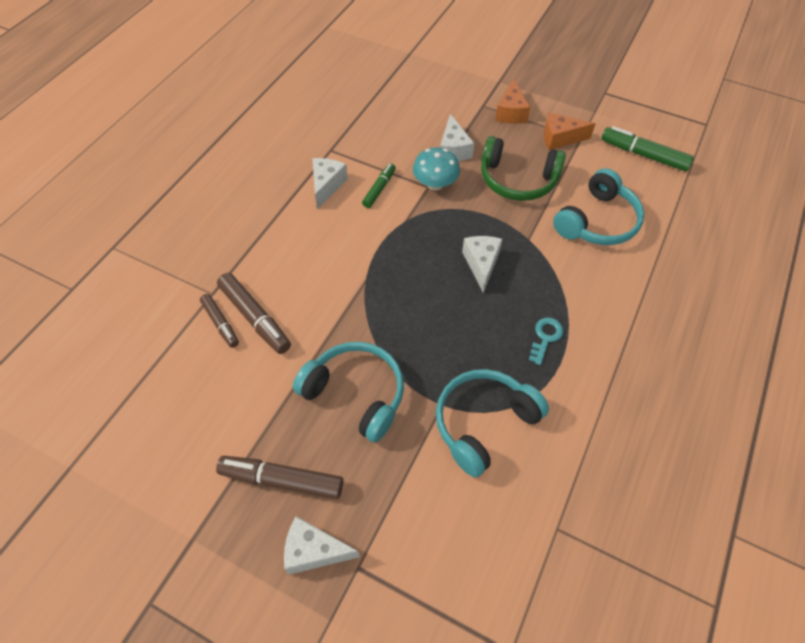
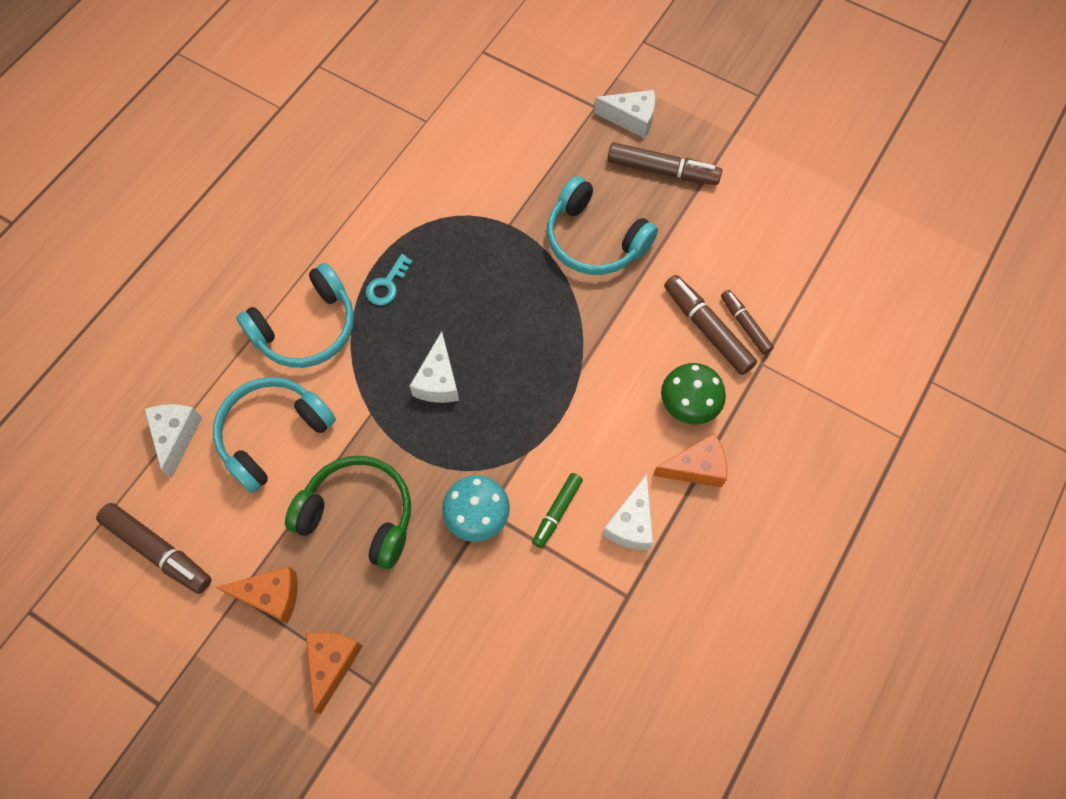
camera: 175 degrees left, 10 degrees up
turquoise headphones [436,369,549,477] -> turquoise headphones moved to [236,263,354,368]
white cheese [440,114,474,161] -> white cheese moved to [144,404,202,479]
green marker [601,126,694,172] -> brown marker [96,503,212,594]
none -> orange cheese [653,433,727,487]
none -> green mushroom [661,363,726,425]

